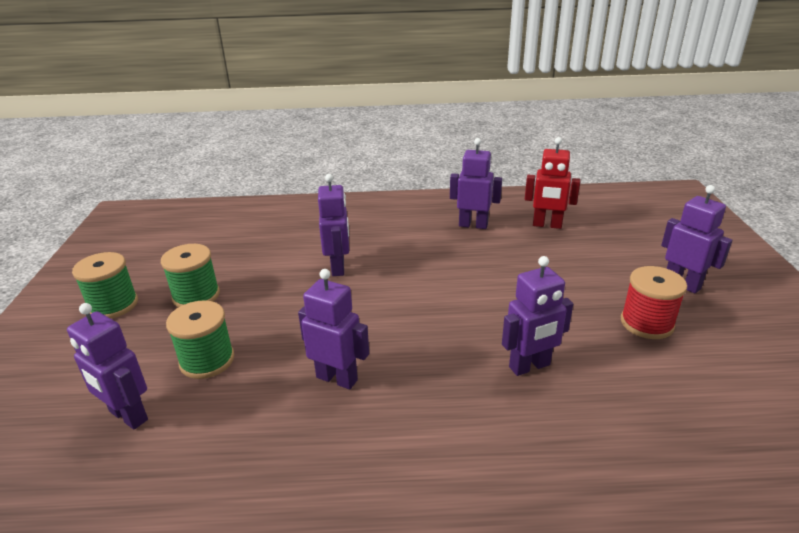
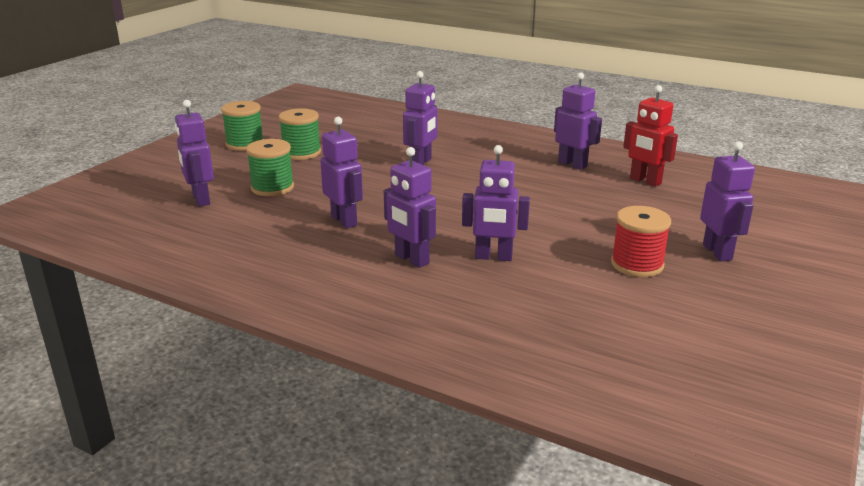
camera: 30 degrees right, 5 degrees down
none -> purple robot [384,147,436,268]

